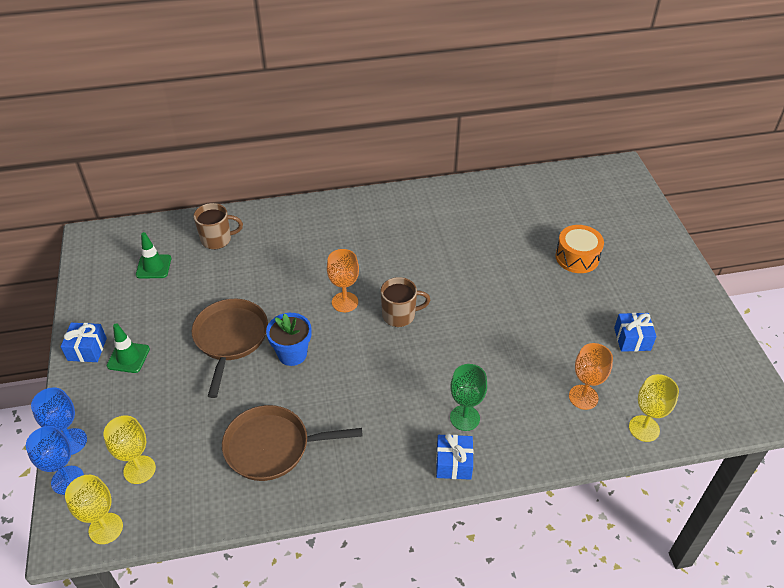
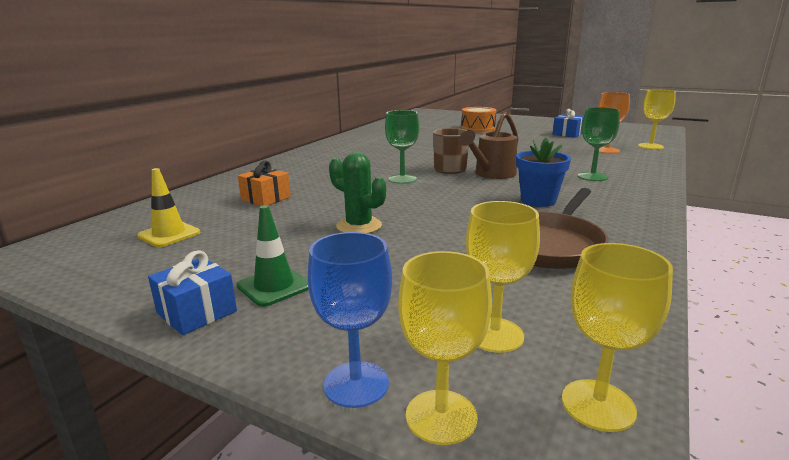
camera: 50 degrees left, 25 degrees down
blue goblet [26,426,84,495] -> yellow goblet [398,251,492,445]
green traffic cone [136,232,171,278] -> yellow traffic cone [137,168,200,247]
brown pan [192,299,268,398] -> green cactus [329,152,386,233]
brown mug [194,203,243,249] -> none
blue flower pot [266,313,312,366] -> blue flower pot moved to [516,138,571,207]
orange goblet [327,249,359,312] -> green goblet [385,110,419,184]
blue gift [436,433,474,480] -> none
none -> orange gift [238,161,291,206]
none -> brown watering can [459,112,519,179]

